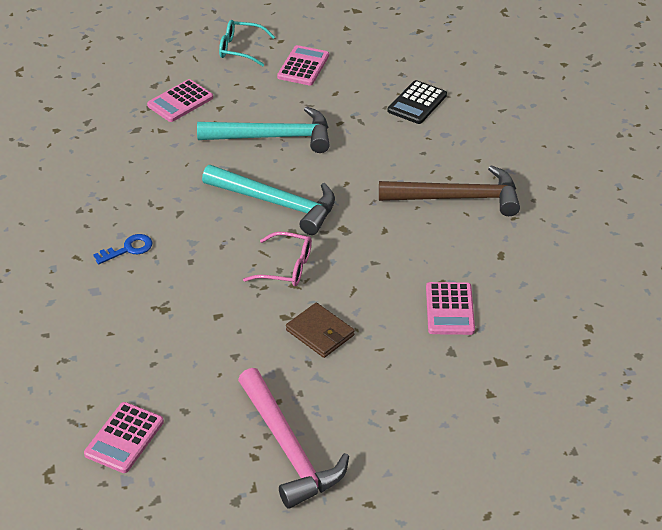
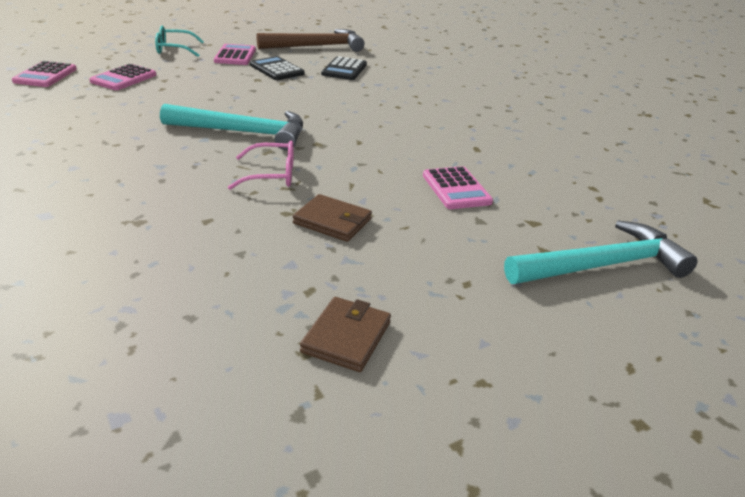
camera: 20 degrees left, 10 degrees down
pink calculator [84,402,164,473] -> pink calculator moved to [12,61,77,87]
blue key [93,234,152,264] -> none
turquoise hammer [197,107,330,153] -> turquoise hammer moved to [504,220,698,284]
pink hammer [238,368,349,509] -> brown wallet [300,297,391,372]
brown hammer [379,165,520,216] -> brown hammer moved to [257,29,365,52]
none -> black calculator [250,56,305,80]

